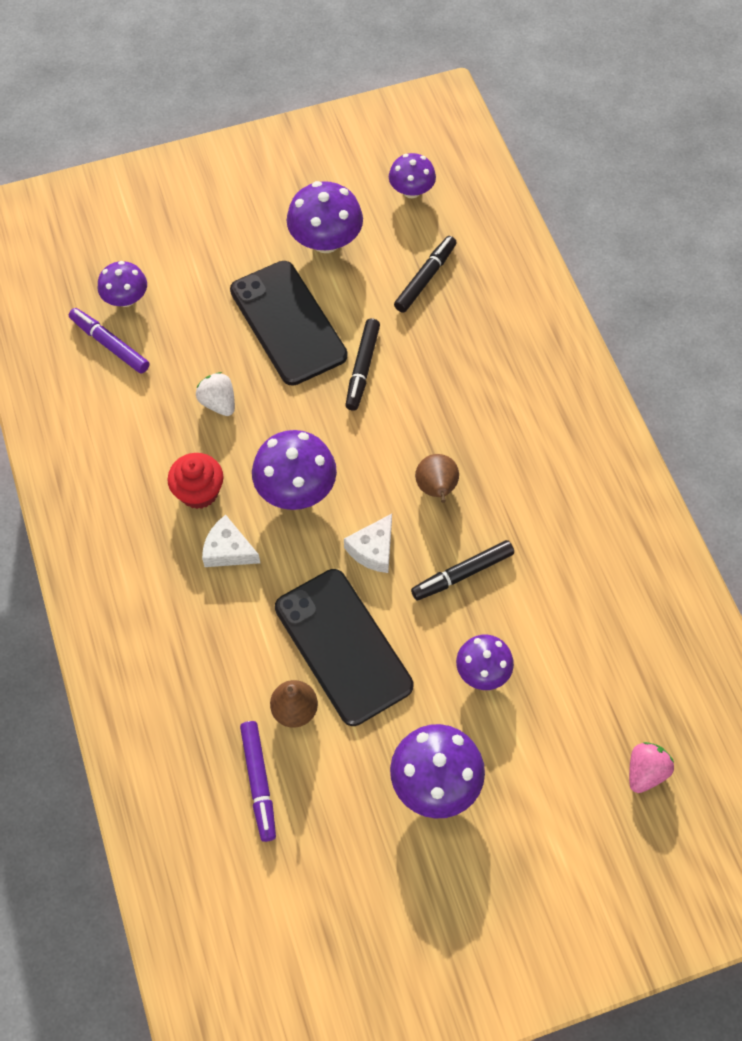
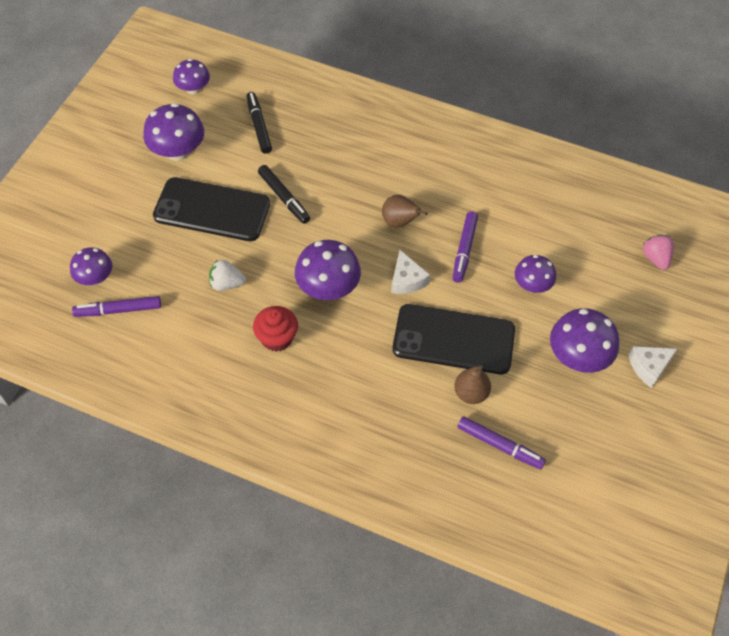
camera: 50 degrees left, 5 degrees down
white cheese [202,515,260,567] -> white cheese moved to [629,346,677,388]
black marker [411,540,514,600] -> purple marker [453,211,478,283]

